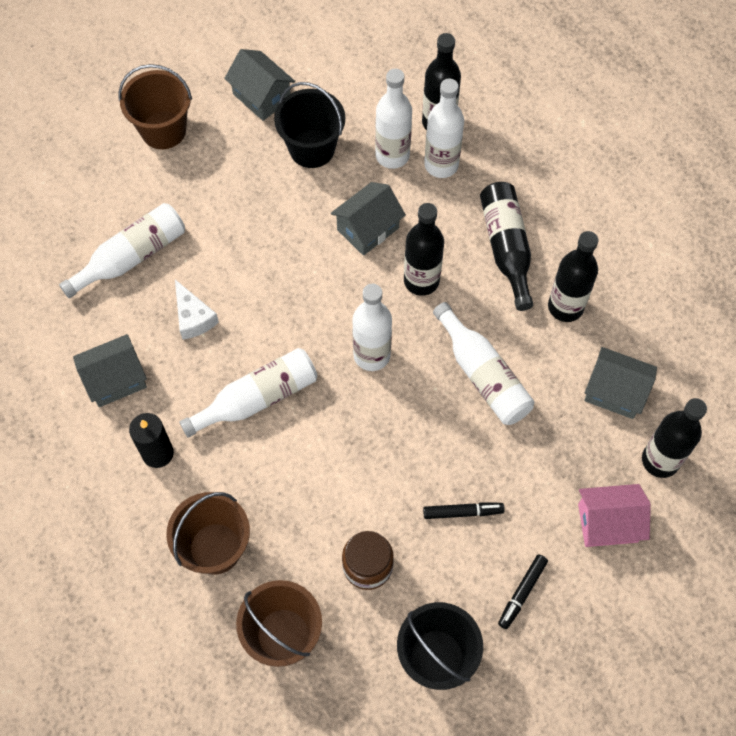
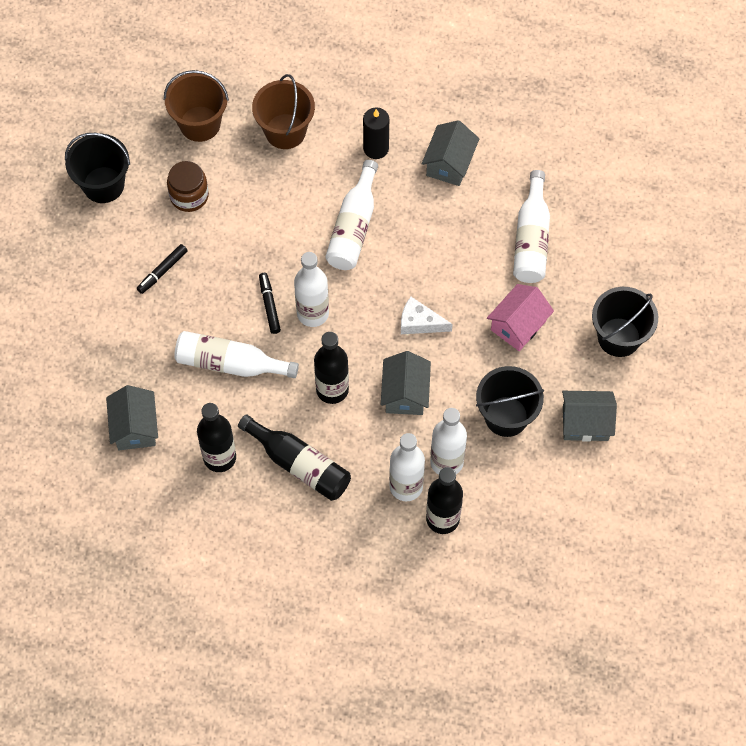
camera: 135 degrees right, 0 degrees up
brown bucket [118,64,192,149] -> black bucket [592,287,658,357]
white cheese [175,280,219,340] -> white cheese moved to [401,297,453,334]
black marker [498,554,548,629] -> black marker moved to [259,273,281,334]
pink house [578,484,651,547] -> pink house moved to [487,284,554,351]
grey house [584,347,657,419] -> grey house turned 75 degrees counterclockwise [106,385,158,450]
black bottle [642,398,707,478] -> none

